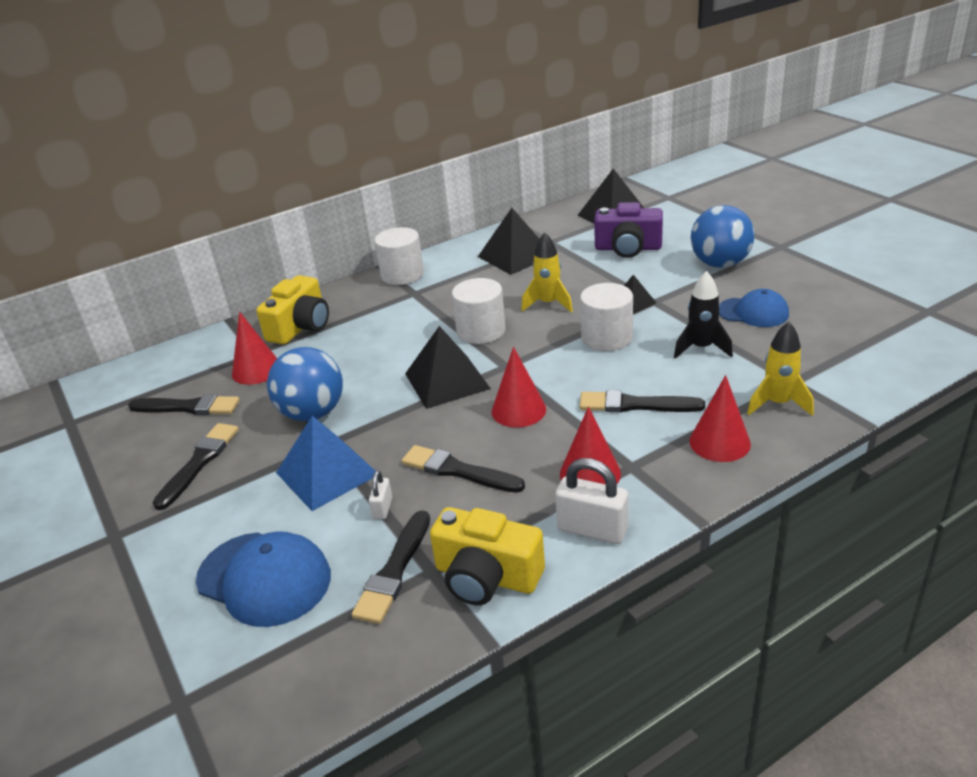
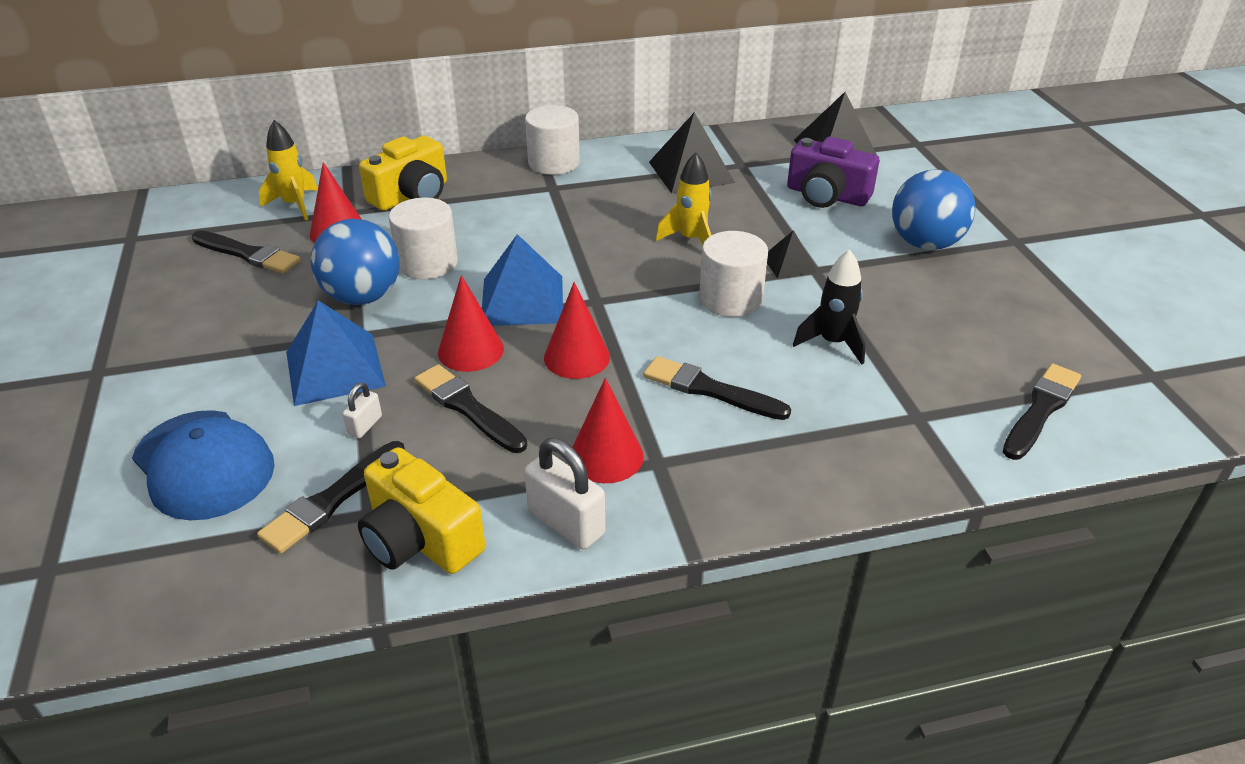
camera: 15 degrees right, 5 degrees up
black brush [152,423,239,510] -> black brush moved to [1003,363,1081,460]
black pyramid [405,326,491,409] -> blue pyramid [482,234,563,326]
white cylinder [452,278,506,344] -> white cylinder moved to [389,198,458,279]
red cone [690,375,751,462] -> red cone moved to [438,275,504,372]
blue cap [719,289,789,327] -> none
yellow rocket [747,322,814,416] -> yellow rocket moved to [259,120,318,220]

